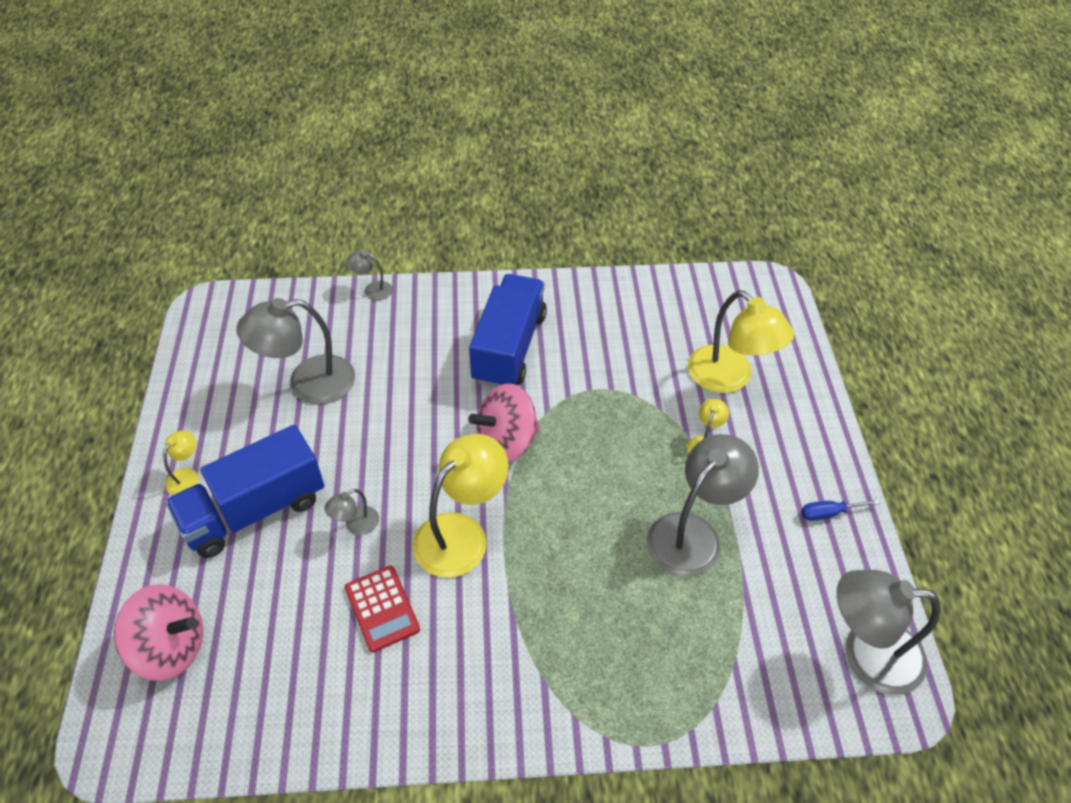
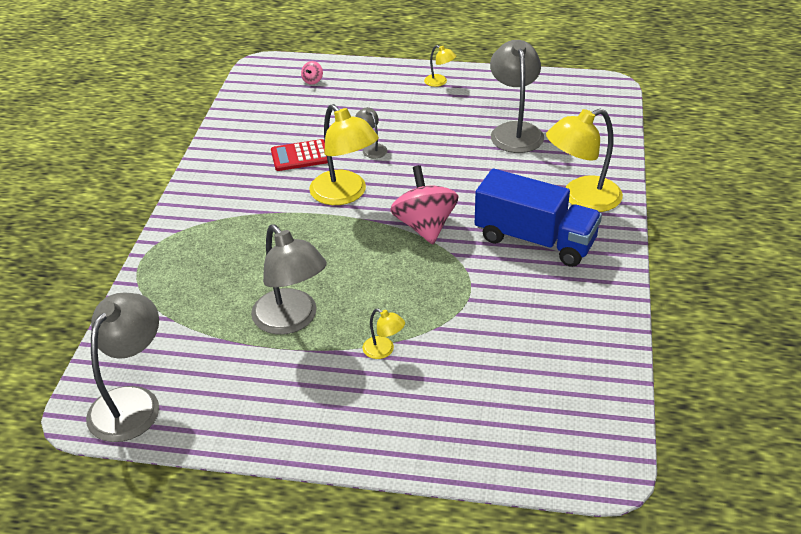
camera: 105 degrees right, 10 degrees down
pink spinning top [114,584,203,681] -> pink spinning top [301,61,323,85], size x0.41
blue truck [165,425,324,558] -> none
grey lamp [347,250,393,300] -> none
yellow lamp [688,290,794,393] -> yellow lamp moved to [546,109,623,212]
blue screwdriver [801,499,880,521] -> none

